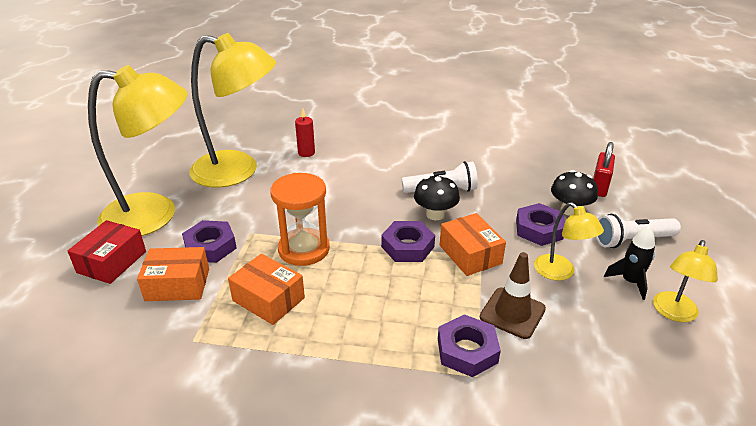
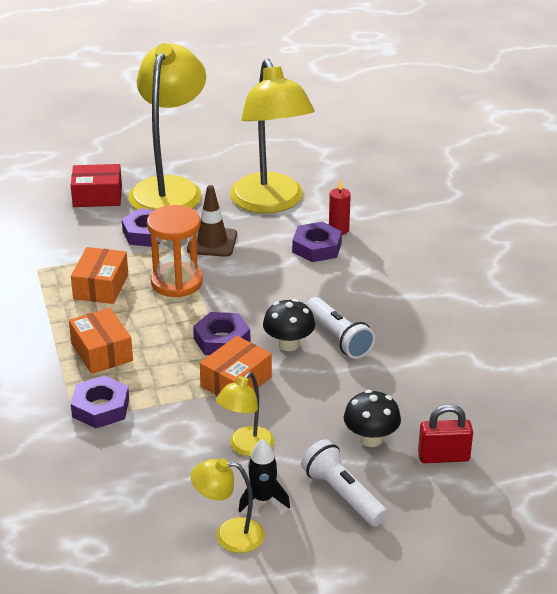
camera: 65 degrees right, 0 degrees up
yellow lamp [88,65,188,236] -> yellow lamp turned 135 degrees counterclockwise [128,43,206,210]
orange box [137,247,209,301] -> orange box moved to [69,308,133,374]
brown traffic cone [480,252,546,339] -> brown traffic cone moved to [187,185,237,257]
purple nut [516,203,565,246] -> purple nut moved to [292,222,342,262]

